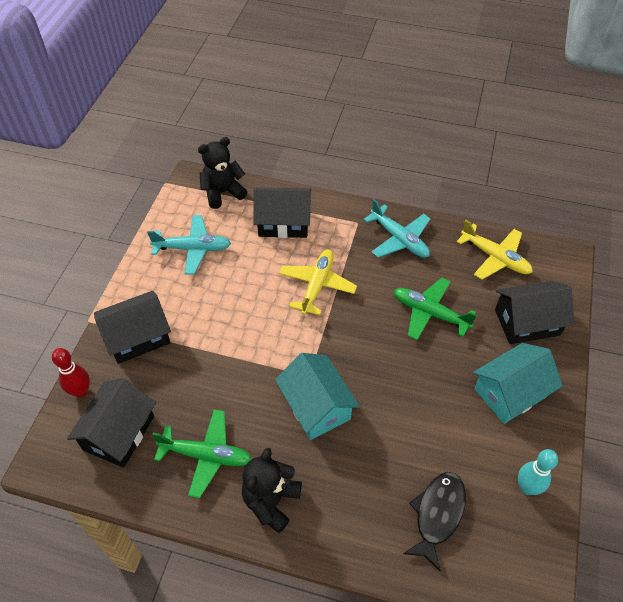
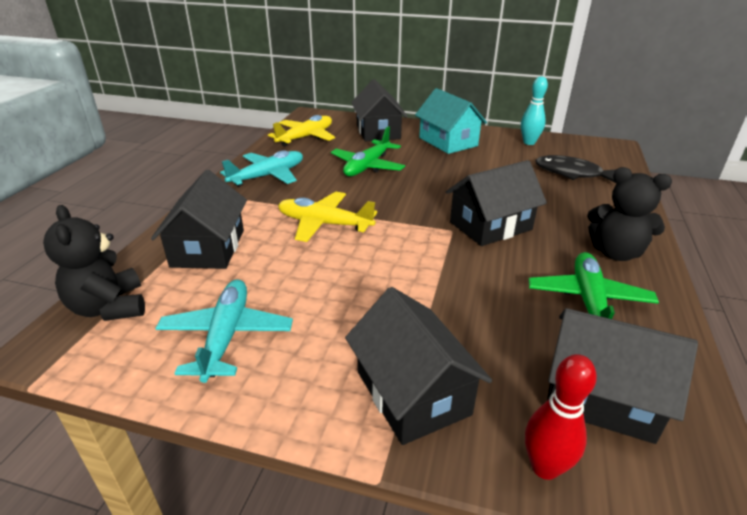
camera: 90 degrees left, 20 degrees down
turquoise house [275,353,360,440] -> black house [446,160,547,246]

